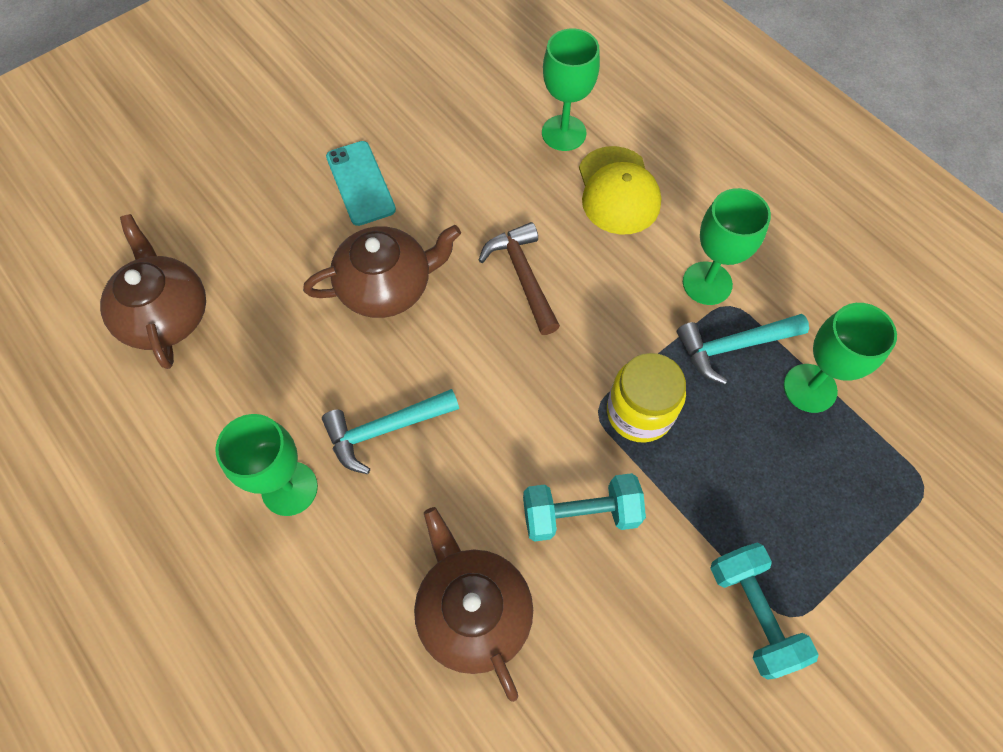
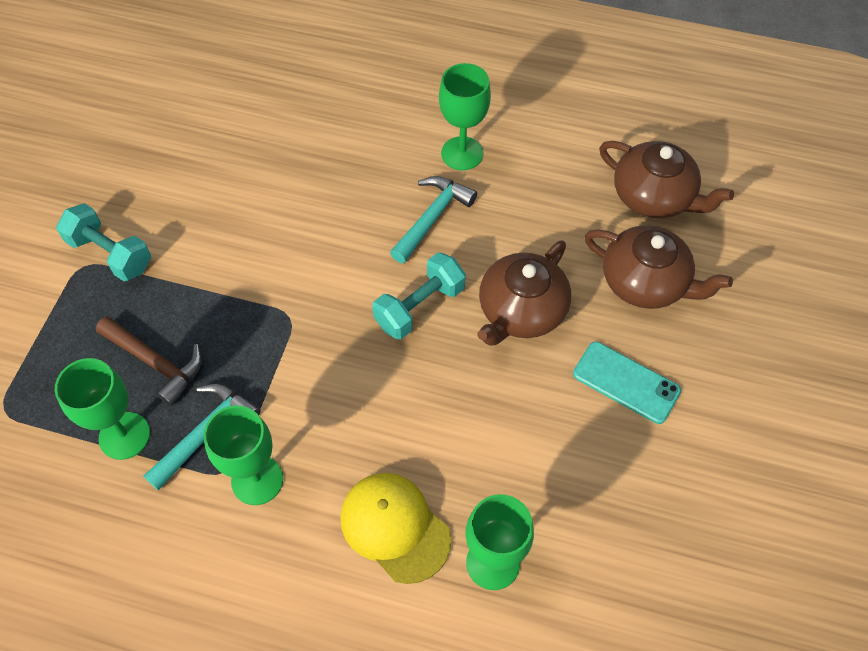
camera: 145 degrees right, 5 degrees down
brown teapot [414,507,533,702] -> brown teapot moved to [584,225,733,309]
brown hammer [478,222,560,335] -> brown hammer moved to [96,316,202,406]
turquoise dumbbell [523,473,646,542] -> turquoise dumbbell moved to [372,252,466,339]
yellow jar [607,353,686,443] -> none

